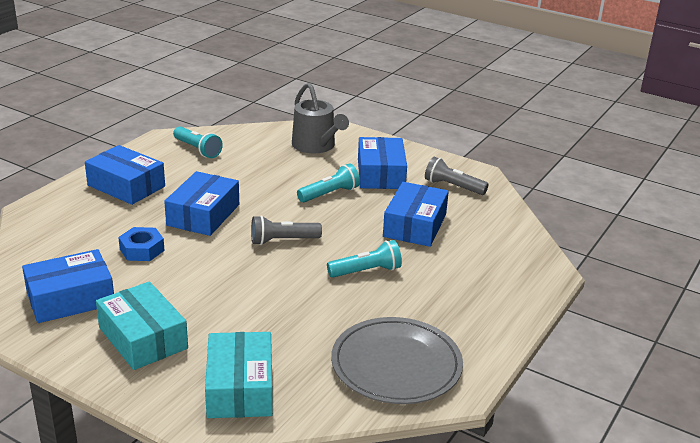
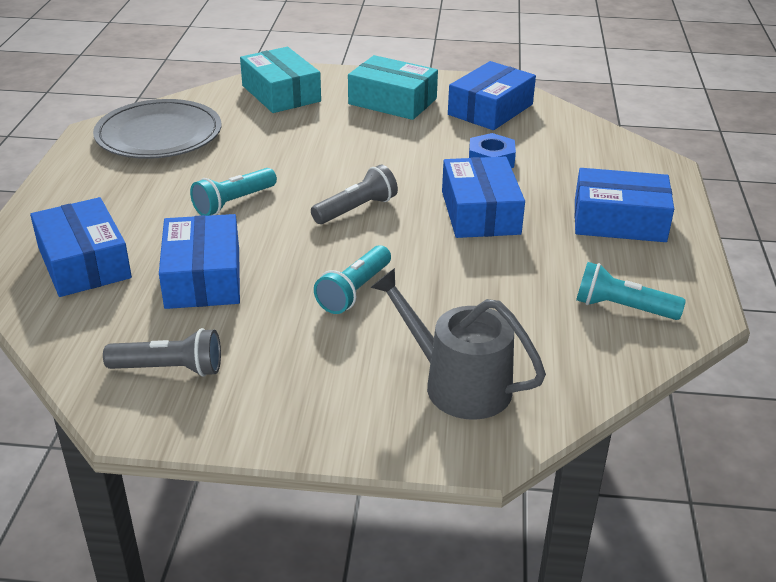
camera: 155 degrees right, 5 degrees up
blue box [358,137,407,189] -> blue box moved to [30,197,132,297]

